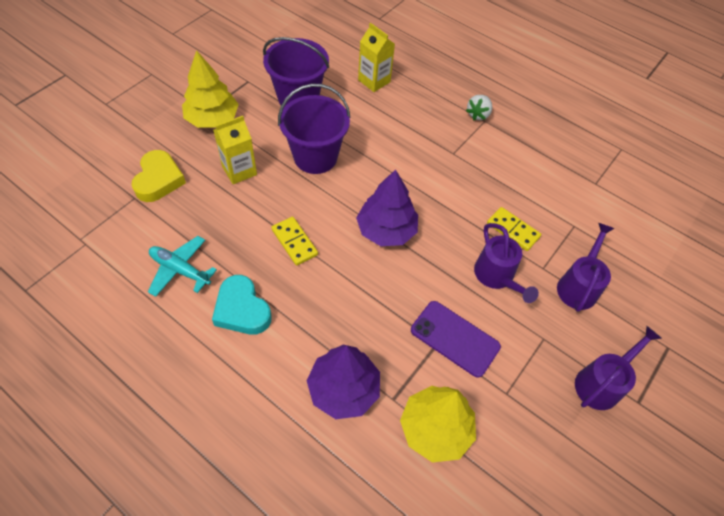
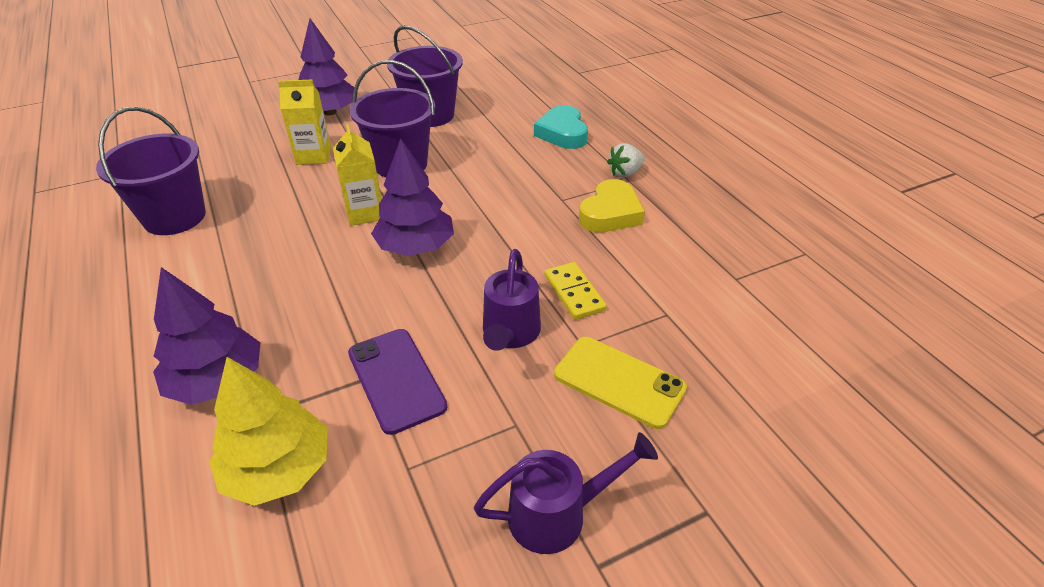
camera: 30 degrees right, 15 degrees down
yellow heart [132,150,186,202] -> yellow heart moved to [579,179,645,232]
turquoise plane [148,236,217,297] -> purple bucket [96,107,206,235]
yellow tree [182,50,239,128] -> purple tree [298,19,357,115]
turquoise heart [212,275,272,335] -> turquoise heart moved to [534,105,588,149]
yellow domino [271,217,318,266] -> none
yellow carton [358,23,395,92] -> yellow carton moved to [333,124,382,226]
purple watering can [557,223,615,312] -> yellow phone [554,337,687,429]

